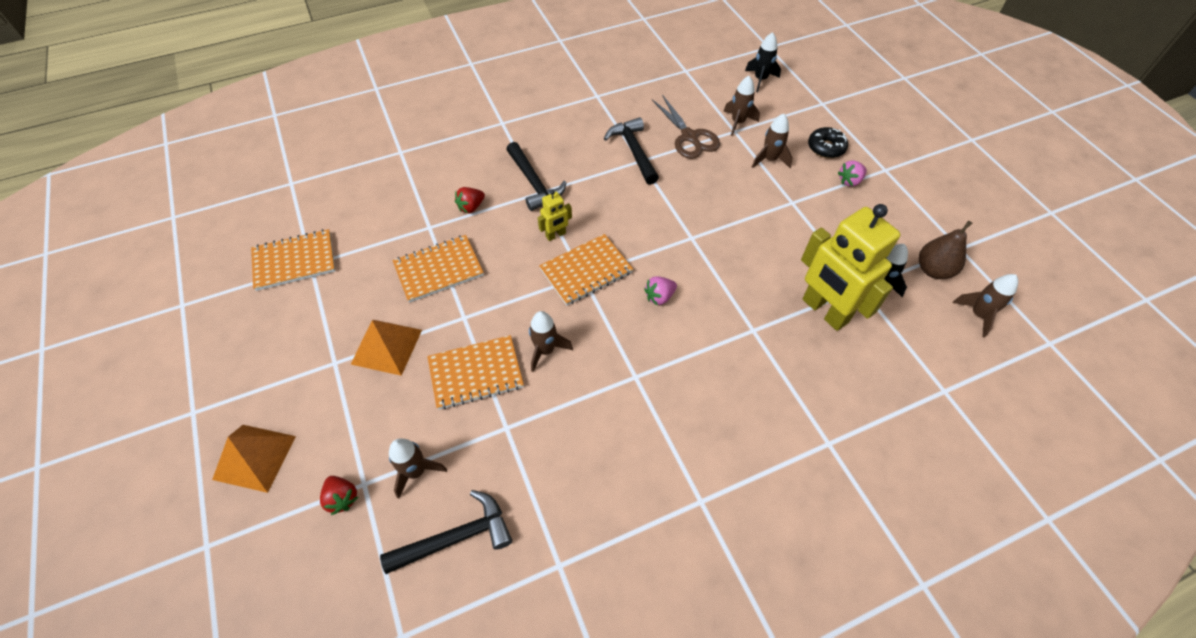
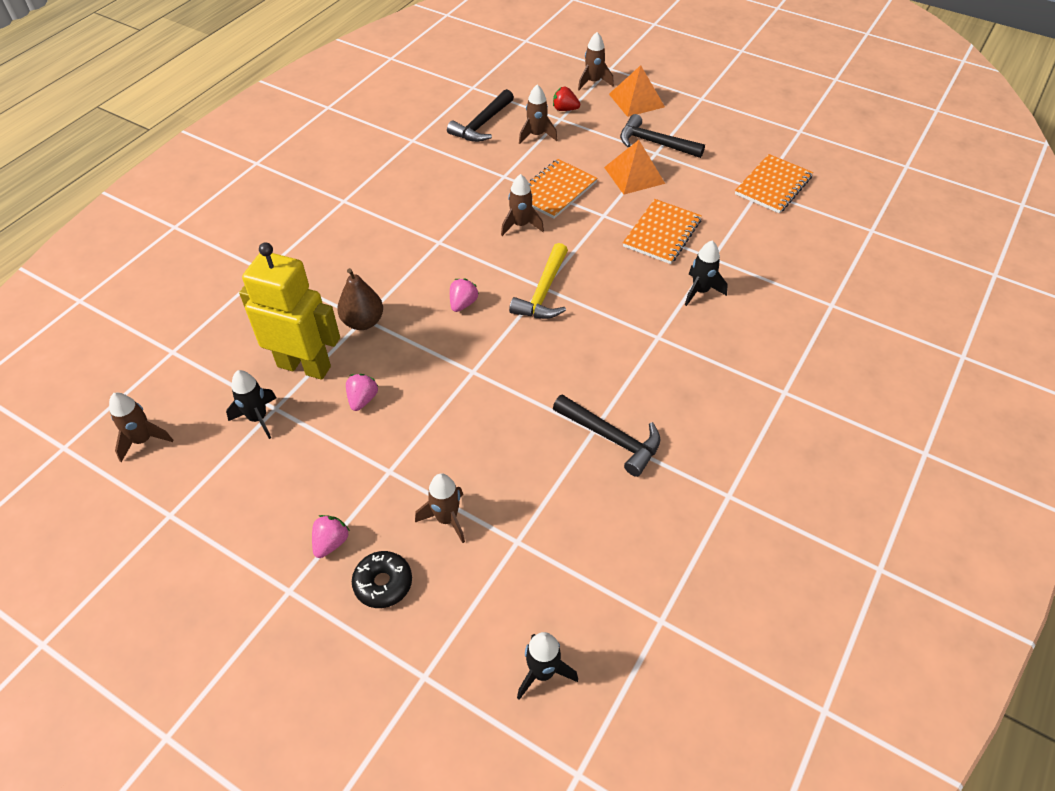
camera: 145 degrees right, 5 degrees down
red strawberry [455,187,485,213] -> black rocket [685,241,728,306]
black hammer [506,142,567,211] -> black hammer moved to [620,114,705,158]
yellow robot [538,190,572,241] -> none
orange notebook [539,234,633,305] -> yellow hammer [509,243,568,319]
brown scissors [652,95,720,159] -> none
brown rocket [723,76,760,136] -> brown rocket moved to [578,32,614,90]
brown pear [919,221,972,279] -> brown pear moved to [337,268,383,330]
none -> pink strawberry [346,374,378,411]

